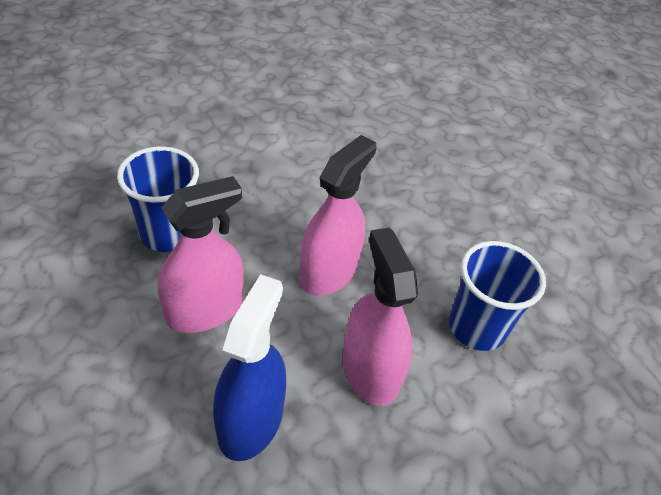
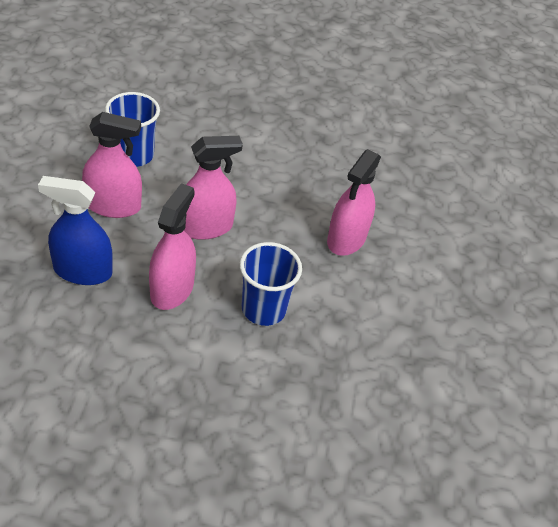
camera: 35 degrees right, 0 degrees up
blue spray bottle [213,274,286,461] -> blue spray bottle turned 135 degrees counterclockwise [38,176,113,285]
none -> pink spray bottle [327,149,381,256]

